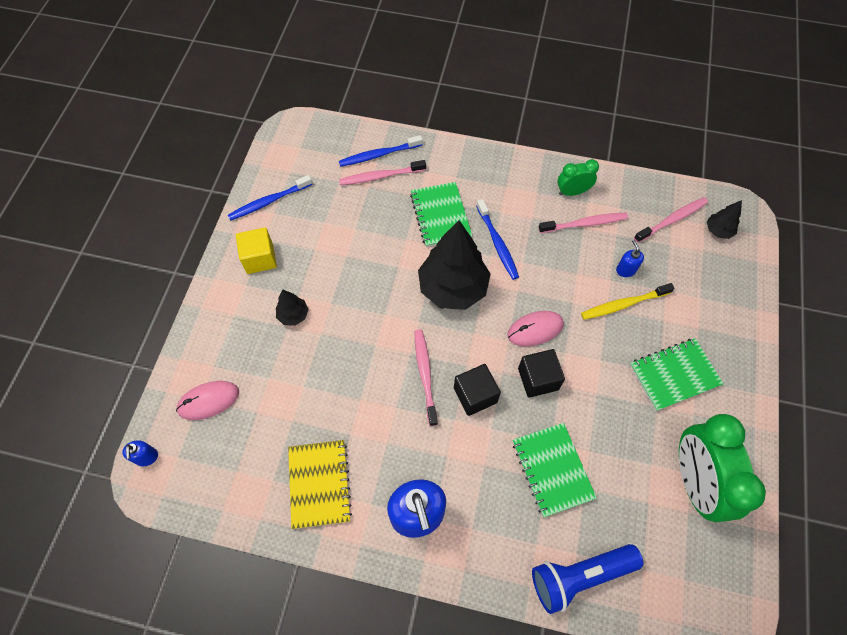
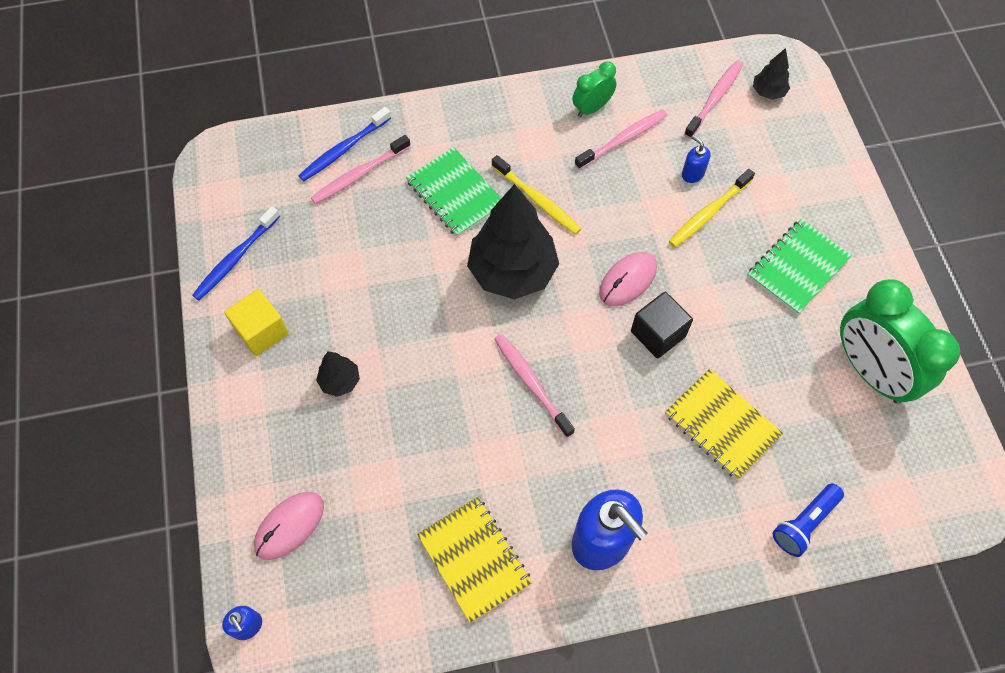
camera: 25 degrees left, 0 degrees up
black cube [454,364,501,416] -> none
blue toothbrush [476,199,519,280] -> yellow toothbrush [492,155,581,235]
green notebook [513,423,597,517] -> yellow notebook [665,369,783,480]
blue flashlight [532,544,643,614] -> blue flashlight [773,483,844,557], size x0.66

